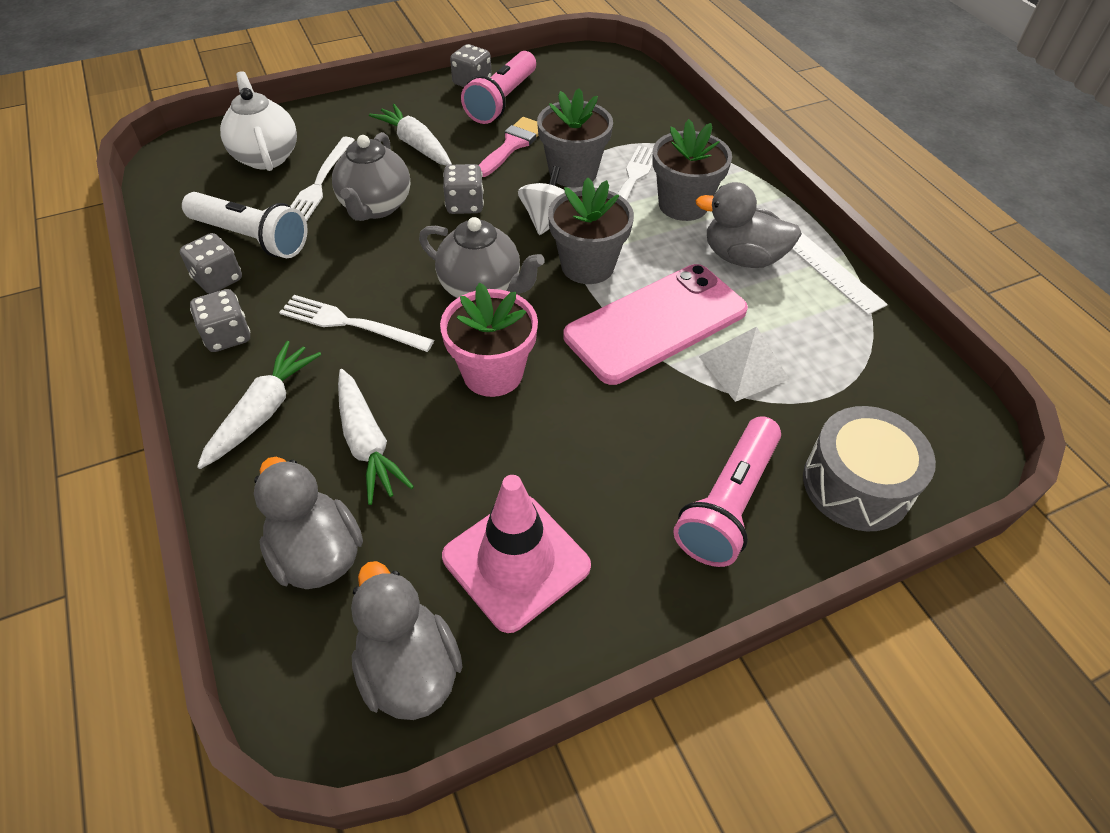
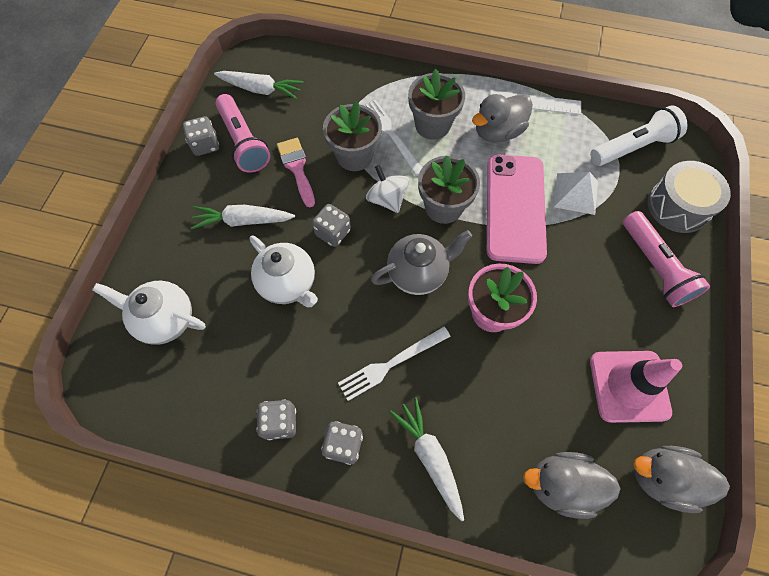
camera: 50 degrees left, 15 degrees up
white flashlight [182,192,308,258] -> white flashlight moved to [590,105,688,166]
white fork [290,137,354,222] -> none
grey teapot [332,132,410,221] -> white teapot [249,236,318,307]
white carrot [338,369,414,505] -> white carrot moved to [214,71,303,100]

